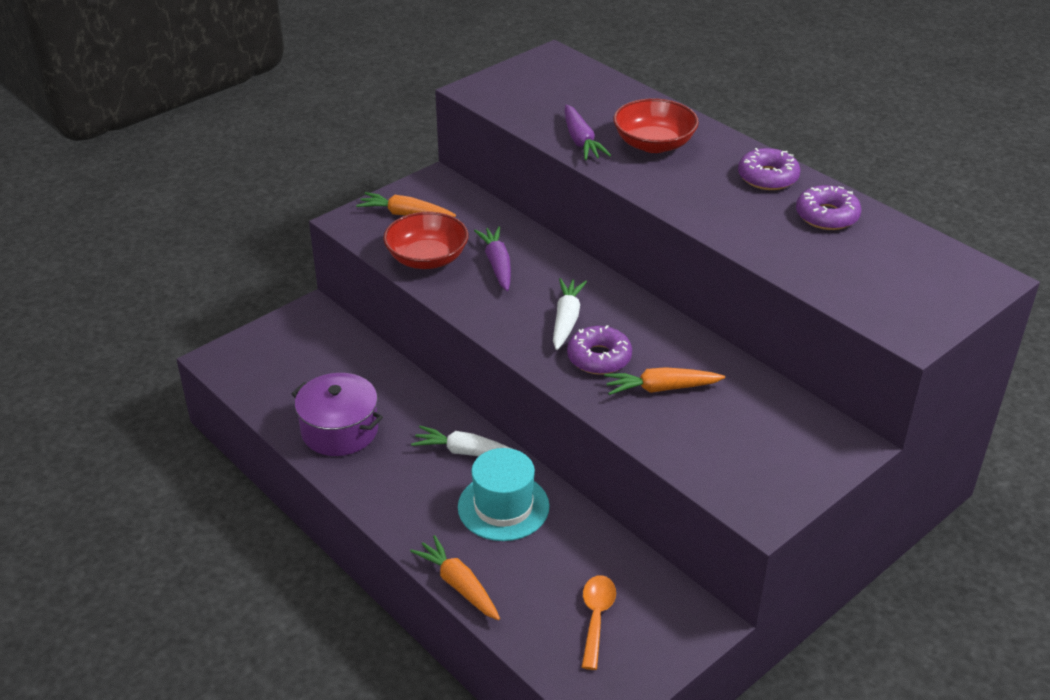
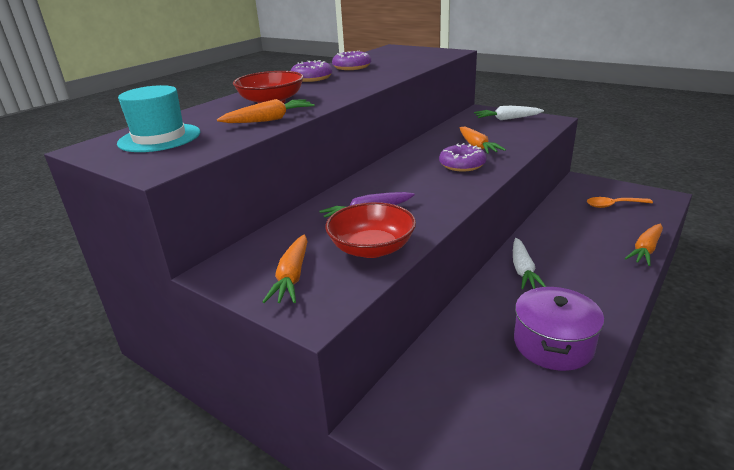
camera: 100 degrees left, 10 degrees down
turquoise hat [458,448,550,541] -> turquoise hat moved to [117,85,200,152]
white carrot [553,278,587,350] -> white carrot moved to [474,106,544,120]
purple carrot [565,104,611,160] -> orange carrot [217,99,315,123]

